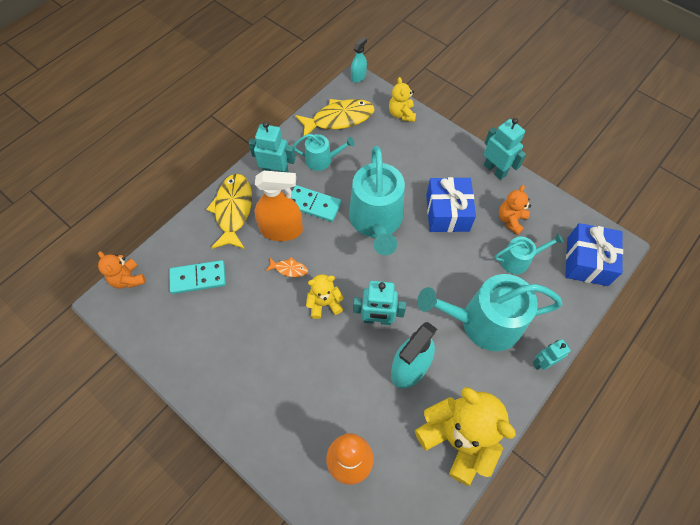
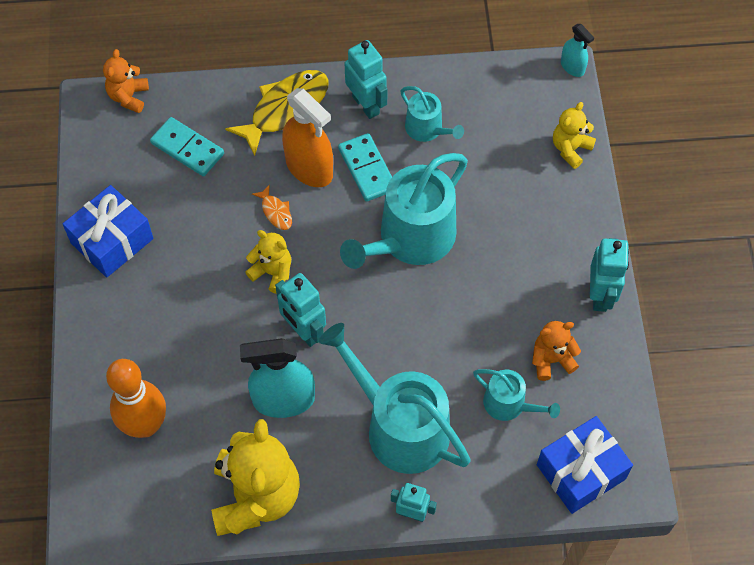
camera: 45 degrees right, 0 degrees up
yellow fish [295,99,374,135] -> none
turquoise spray bottle [351,37,367,83] -> turquoise spray bottle turned 60 degrees clockwise [561,24,594,77]
blue gift [426,177,476,232] -> blue gift moved to [63,185,154,278]

